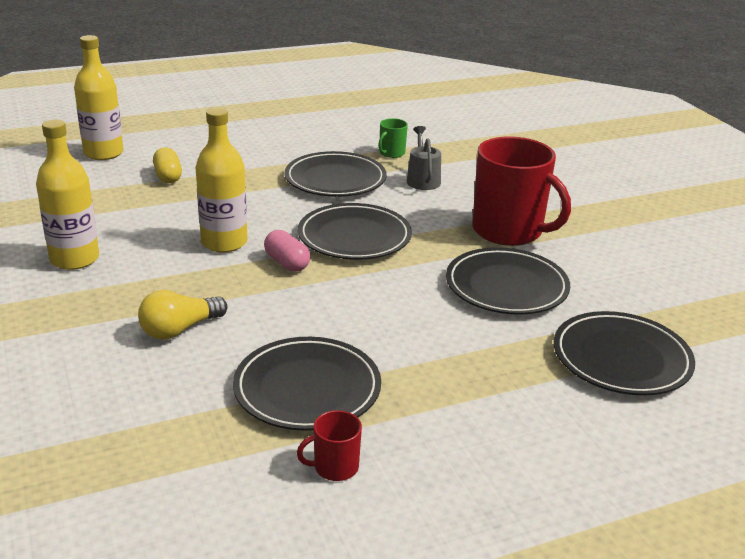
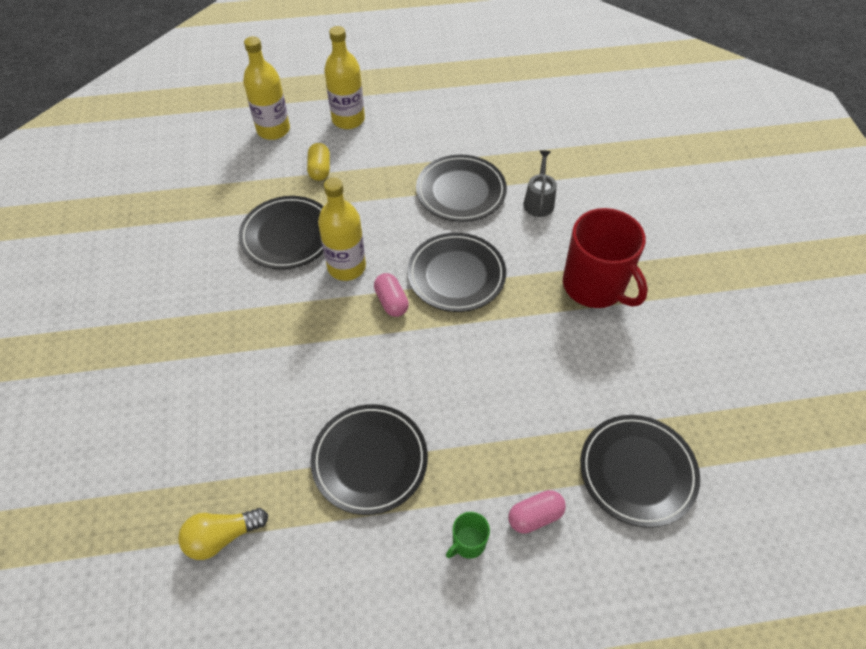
camera: 15 degrees right, 25 degrees up
yellow bottle [36,120,99,270] -> yellow bottle moved to [324,26,365,129]
yellow light bulb [138,290,228,340] -> yellow light bulb moved to [178,508,268,560]
red mug [297,410,362,481] -> none
green mug [378,118,408,158] -> green mug moved to [446,512,490,559]
black plate [446,247,570,315] -> black plate moved to [239,196,324,269]
none -> pink capsule [509,490,566,534]

